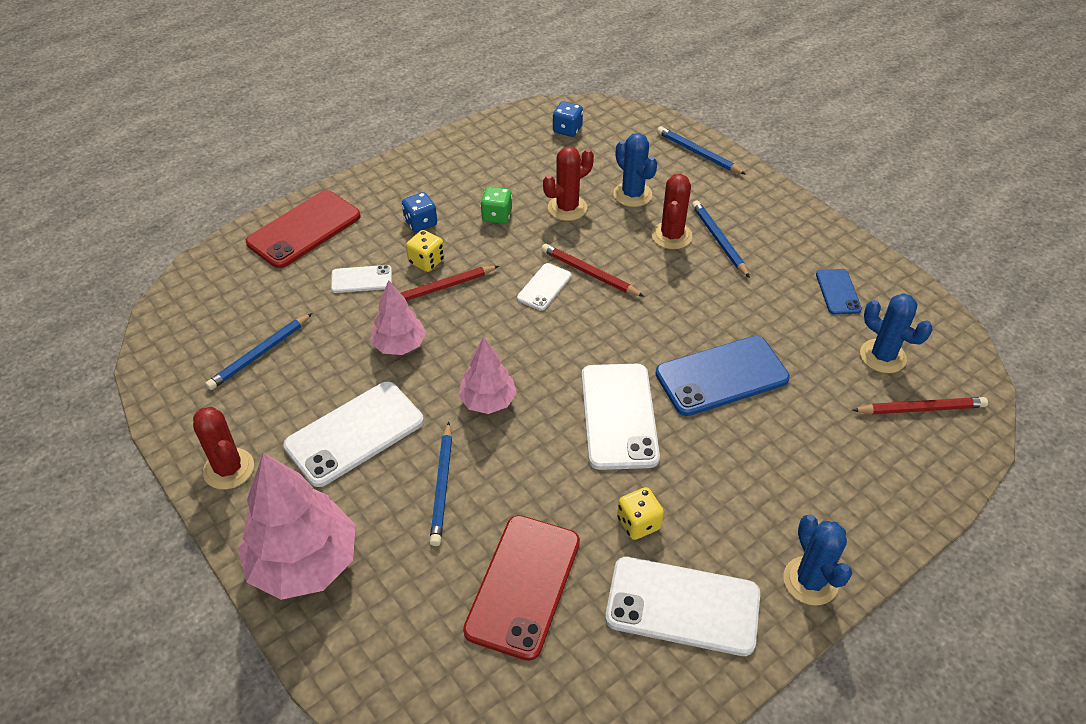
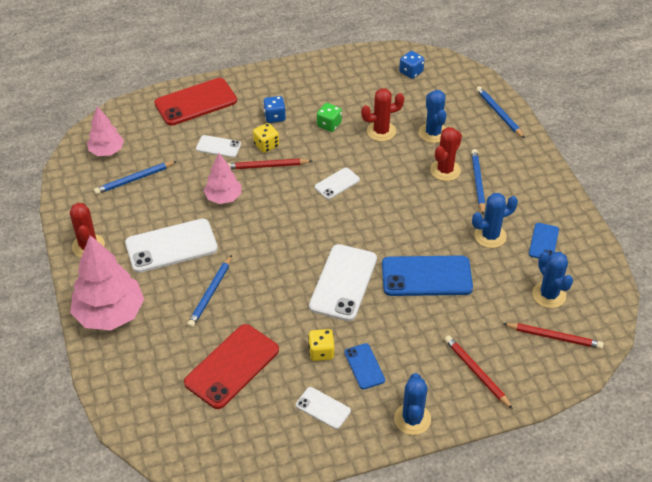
camera: 20 degrees right, 0 degrees up
pink tree [458,337,517,414] -> pink tree moved to [87,106,124,156]
red pencil [541,244,644,297] -> red pencil moved to [445,335,513,409]
white phone [605,557,760,656] -> white phone [296,387,351,429], size x0.53
none -> blue phone [344,343,385,389]
none -> blue cactus [472,193,518,248]

